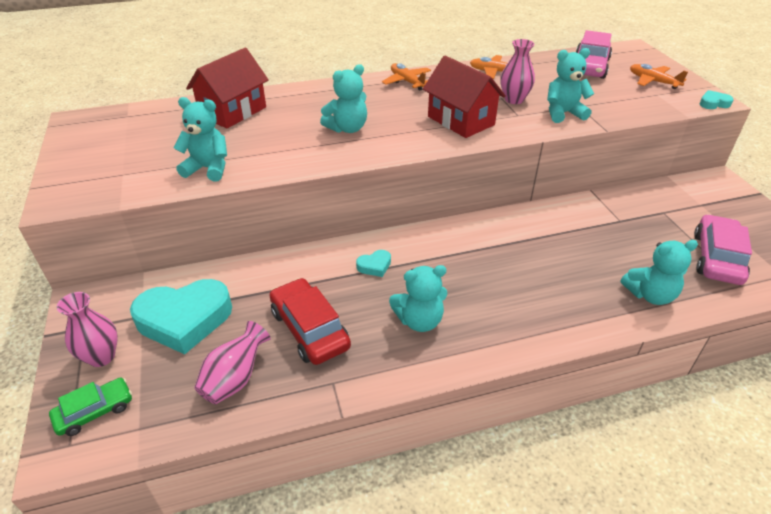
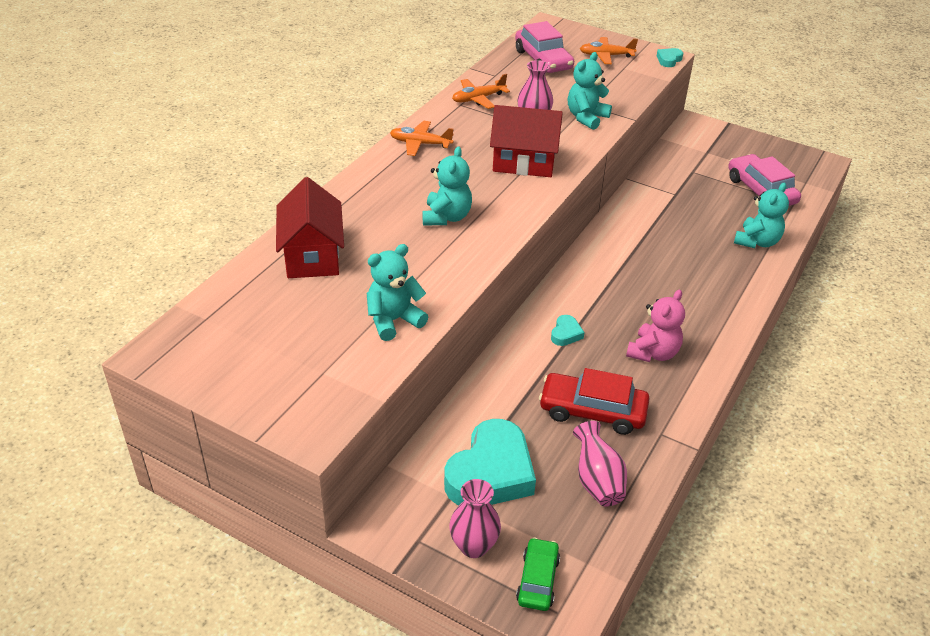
camera: 45 degrees left, 0 degrees up
turquoise teddy bear [389,265,447,332] -> pink teddy bear [626,289,685,362]

